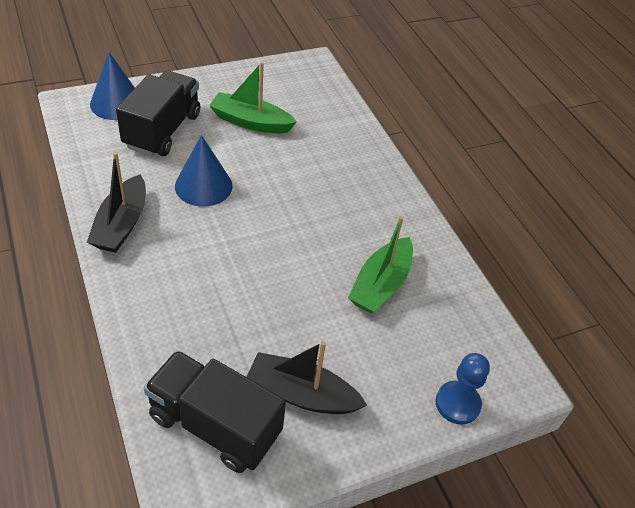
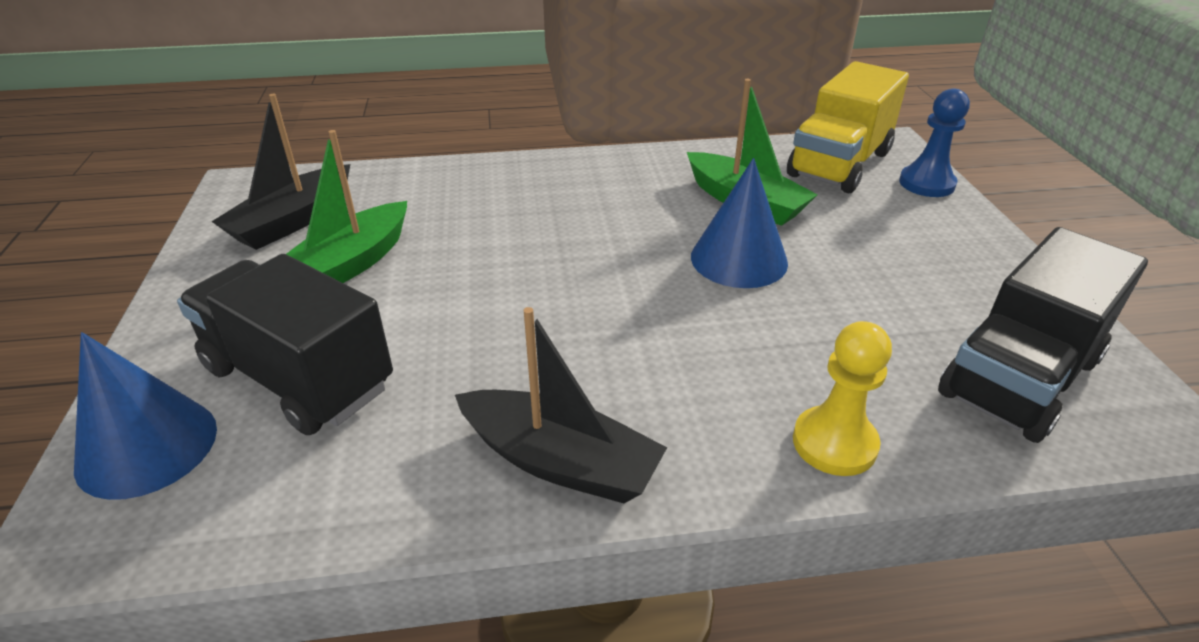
camera: 70 degrees left, 10 degrees down
blue cone [175,135,233,207] -> blue cone moved to [691,158,788,288]
black boat [247,341,367,414] -> black boat moved to [211,94,350,250]
none -> yellow truck [787,61,909,194]
none -> yellow pawn [793,321,892,476]

